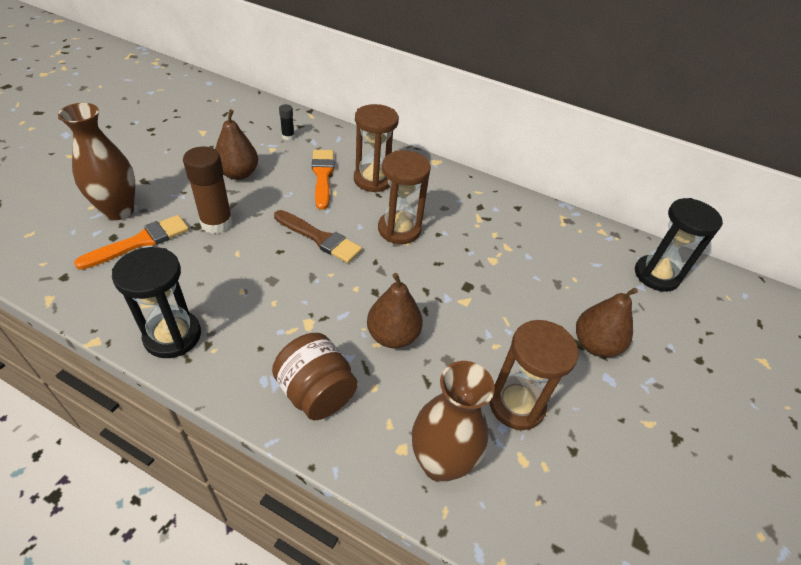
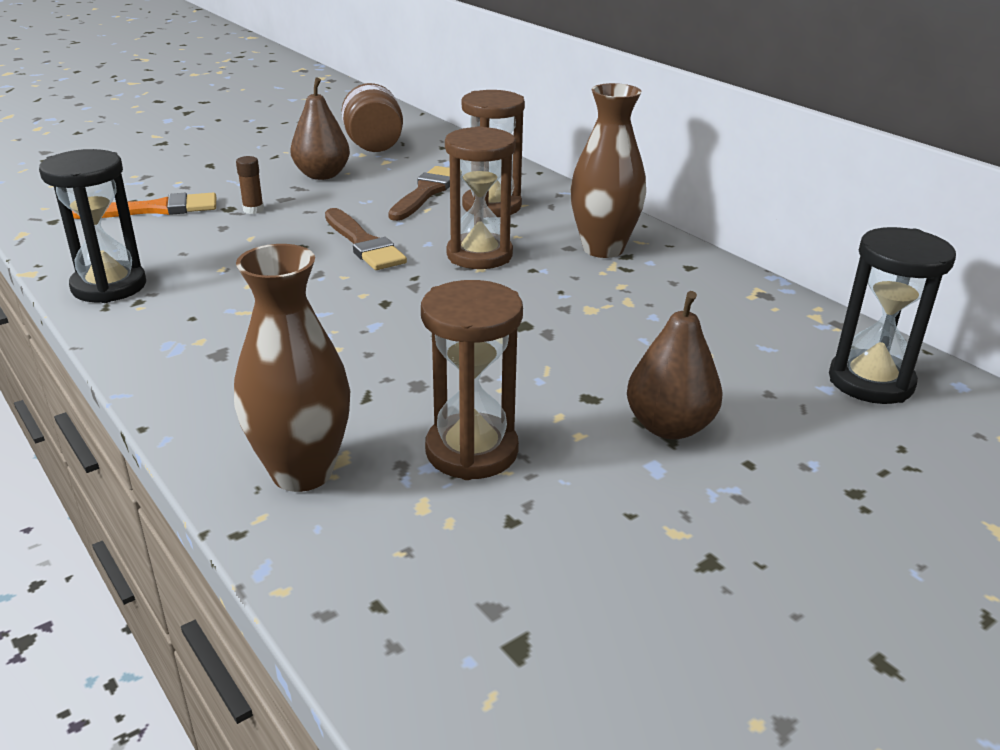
camera: 30 degrees right, 15 degrees down
brown vase [58,103,135,220] -> brown vase moved to [570,83,646,258]
brown glue stick [183,147,233,234] -> brown glue stick [236,156,264,214], size x0.49
brown jar [272,333,358,420] -> brown jar moved to [342,83,403,152]
black glue stick [279,104,295,140] -> none
orange brush [312,150,334,210] -> brown brush [388,166,450,221]
brown pear [367,273,423,348] -> none

